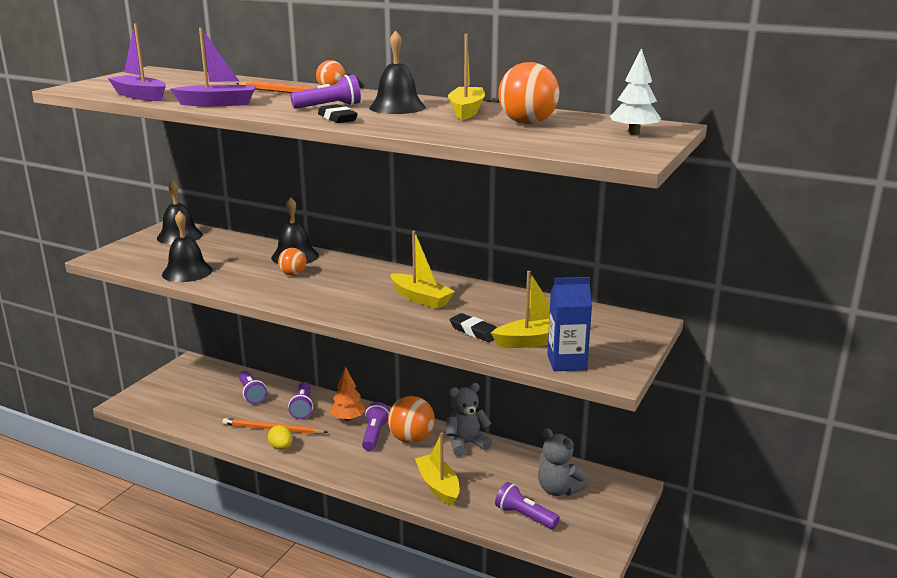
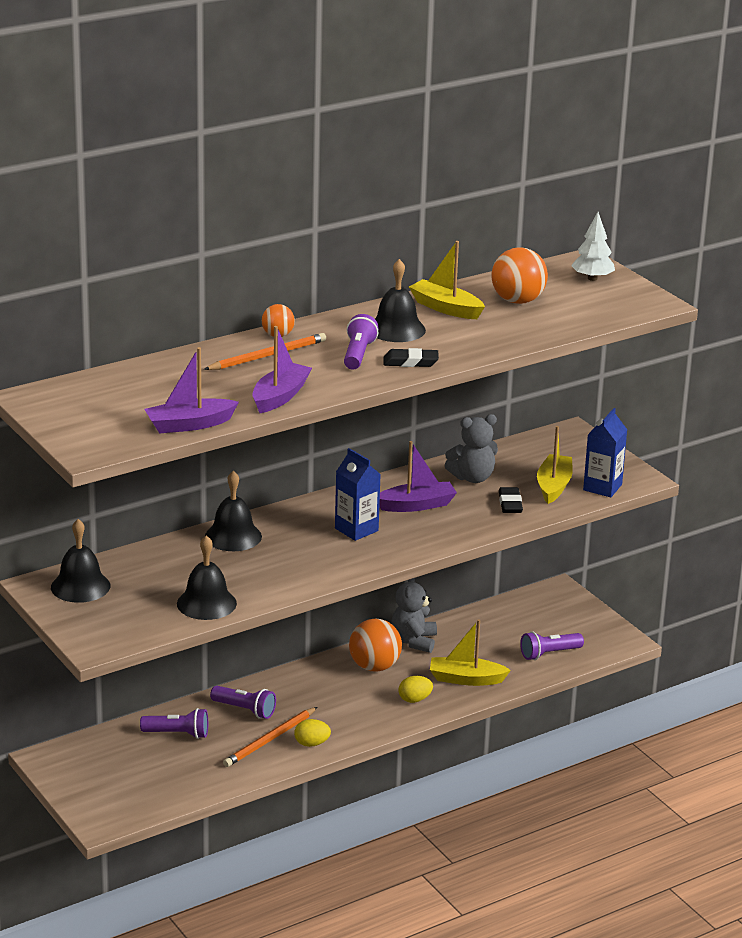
camera: 60 degrees left, 5 degrees up
orange ball [278,248,306,276] -> none
orange tree [330,367,366,421] -> none
purple flashlight [362,402,390,451] -> none
yellow boat [391,231,455,309] -> purple boat [379,441,457,512]
black eraser [450,313,497,342] -> black eraser turned 75 degrees counterclockwise [499,487,523,513]
grey teddy bear [538,428,588,496] -> grey teddy bear moved to [445,414,498,483]
none -> blue carton [335,448,380,541]
none -> yellow egg [398,676,433,703]

